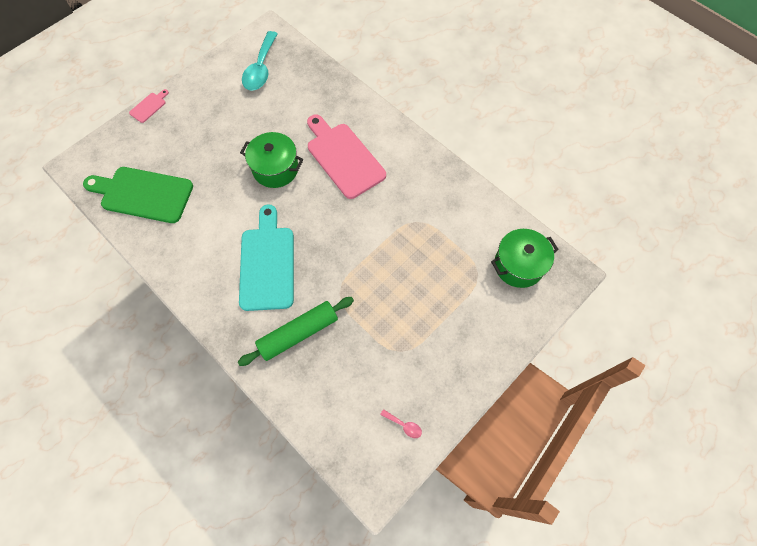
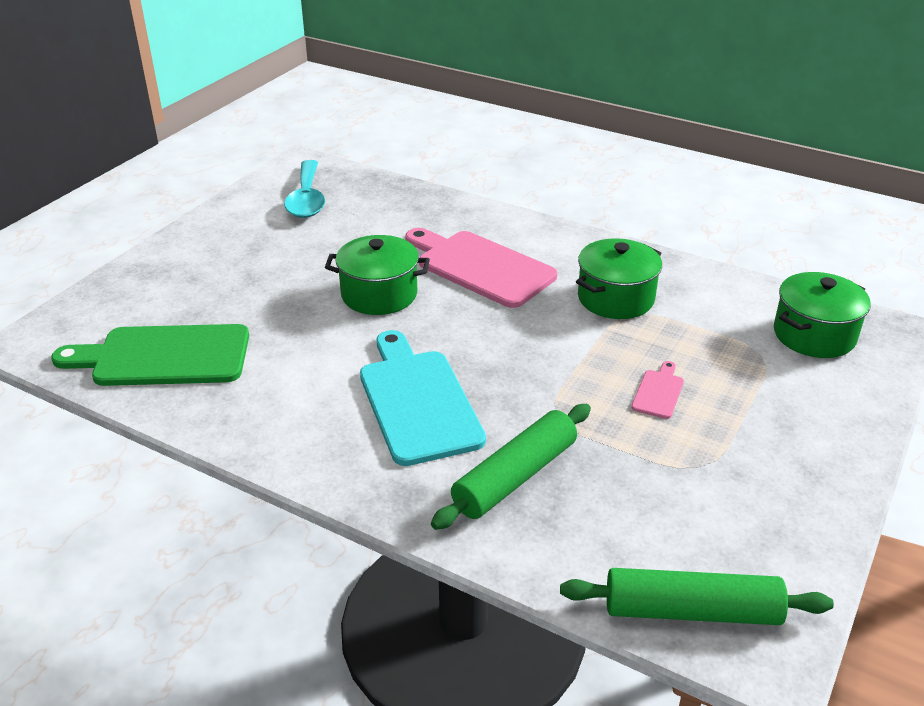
camera: 15 degrees left, 30 degrees down
pink cutting board [129,89,169,123] -> pink cutting board moved to [631,361,684,419]
pink spoon [380,409,422,438] -> none
none -> green rolling pin [560,568,834,625]
none -> green pot [576,238,662,319]

